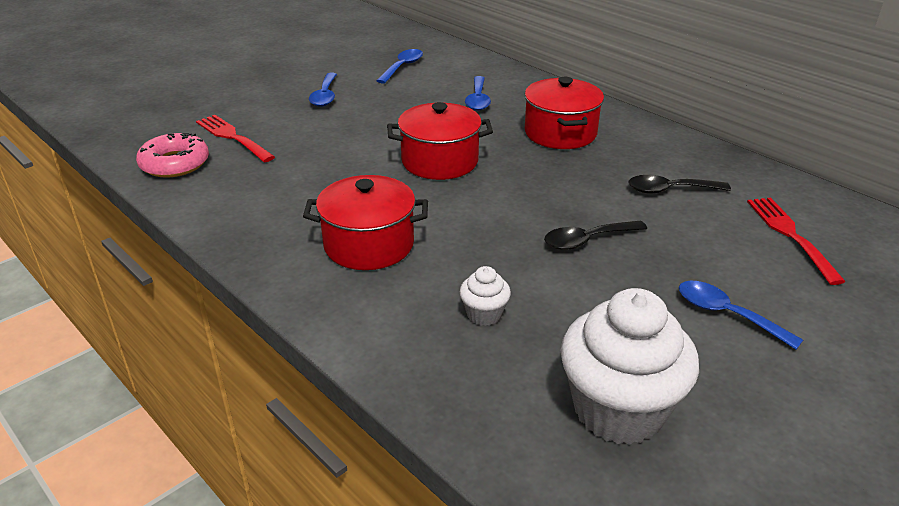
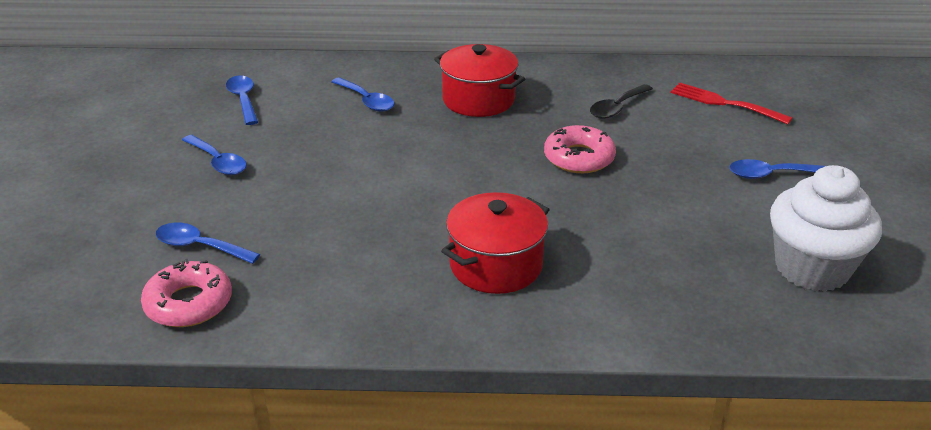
camera: 45 degrees left, 0 degrees up
red fork [196,115,275,162] -> blue spoon [156,223,260,264]
red pot [387,102,493,180] -> none
white cupcake [460,266,511,326] -> none
black spoon [544,220,647,250] -> none
none -> pink donut [544,125,616,173]

